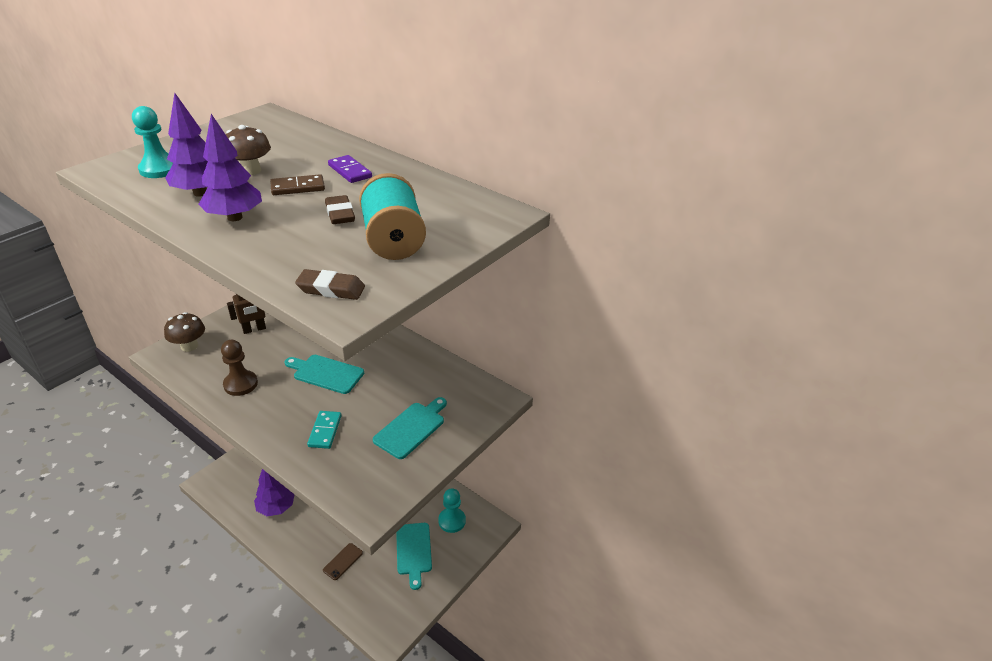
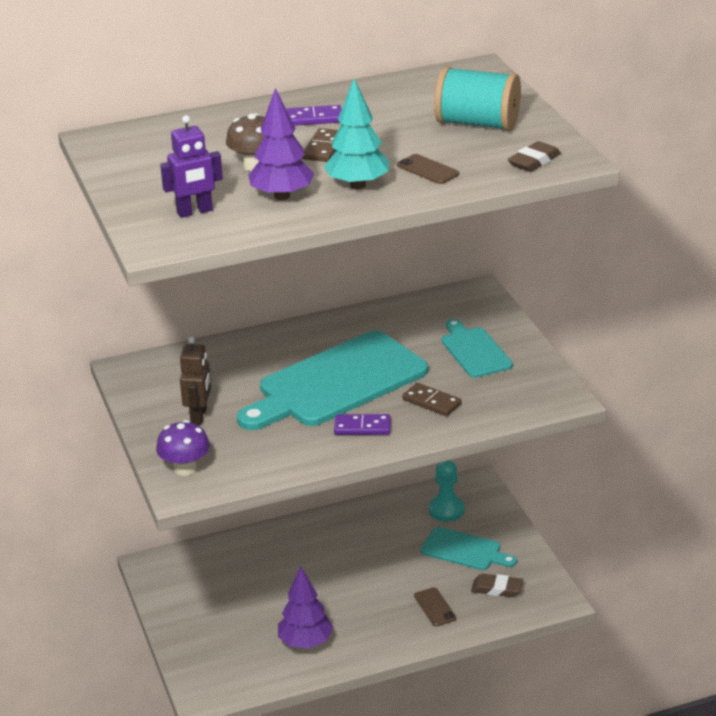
camera: 55 degrees left, 5 degrees down
turquoise pawn [132,106,173,178] -> purple robot [160,115,223,218]
brown mushroom [164,312,205,352] -> purple mushroom [156,420,210,476]
purple tree [198,114,262,221] -> turquoise tree [324,79,389,189]
brown pawn [221,340,258,396] -> none
turquoise cutting board [285,355,364,394] -> turquoise cutting board [237,331,428,430], size x1.94
turquoise domino [307,411,342,449] -> brown domino [402,383,462,416]
brown eraser [325,195,355,224] -> brown eraser moved to [471,574,523,597]
none -> purple domino [334,414,391,435]
none -> brown phone [397,154,459,184]

